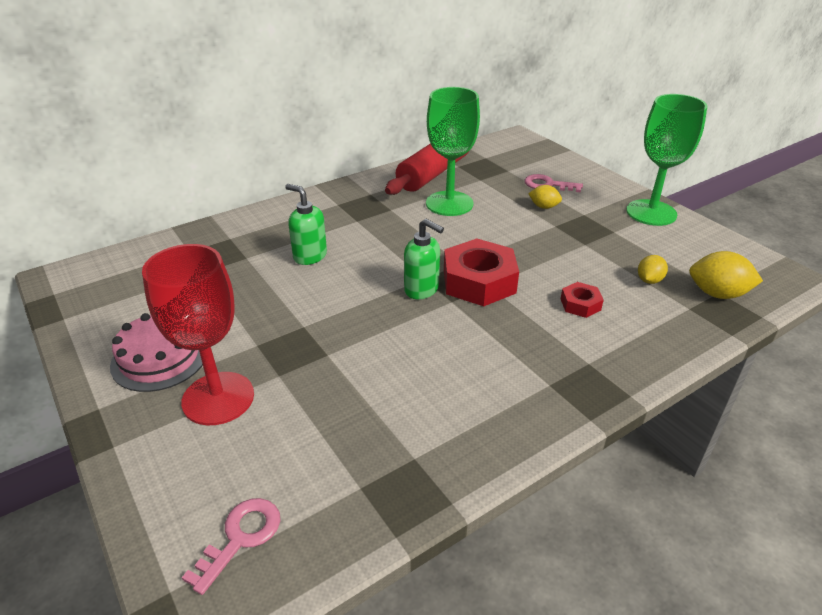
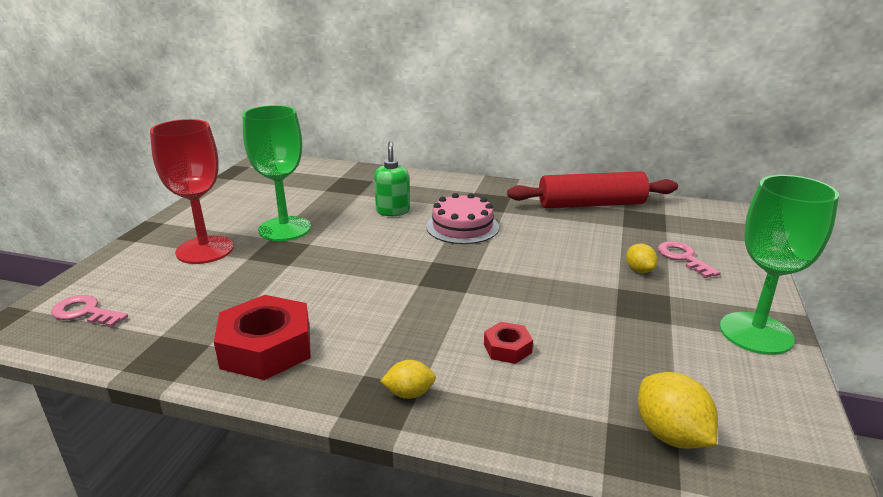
camera: 50 degrees right, 10 degrees down
pink cake [110,313,203,392] -> pink cake moved to [426,193,499,244]
pink key [182,498,280,595] -> pink key turned 150 degrees counterclockwise [51,295,128,327]
green soap dispenser [404,219,444,299] -> none
green goblet [426,87,480,216] -> green goblet moved to [242,105,311,241]
red nut [444,238,519,306] -> red nut moved to [214,295,311,380]
yellow lemon [638,255,668,284] -> yellow lemon moved to [380,360,436,399]

